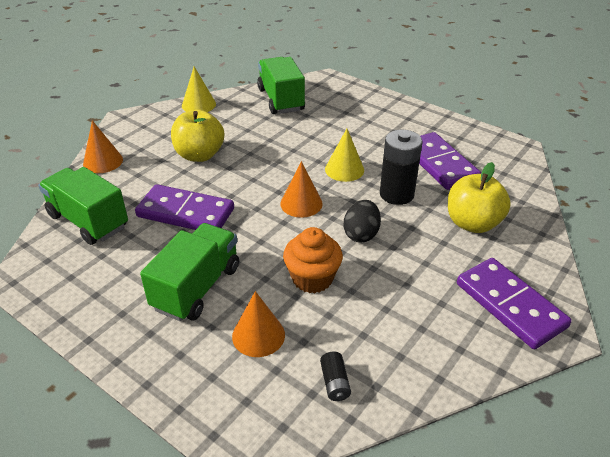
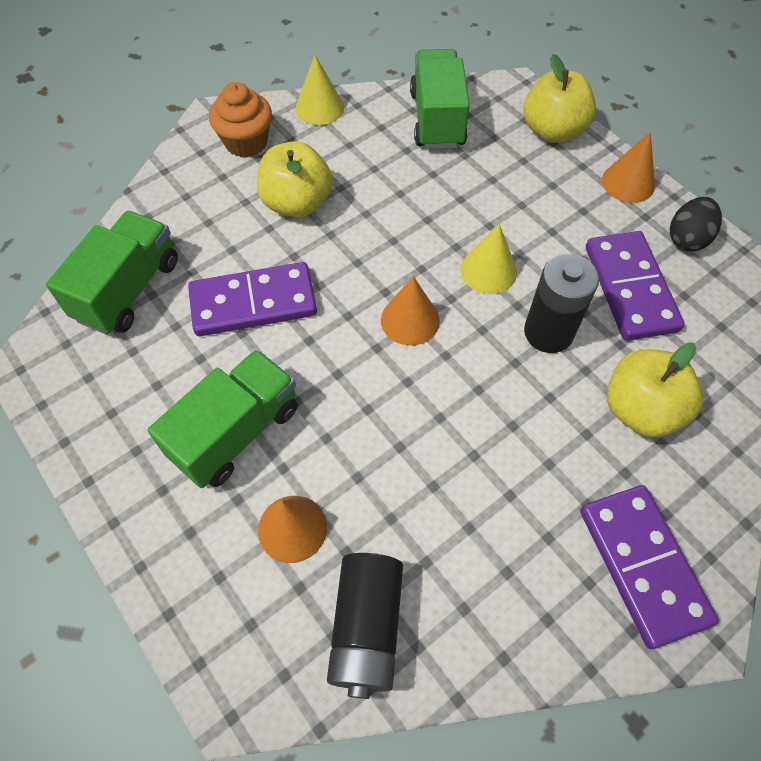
camera: 15 degrees right, 20 degrees up
green truck [38,167,128,245] -> green truck turned 60 degrees clockwise [46,211,178,335]
orange cone [83,120,123,173] -> orange cone moved to [602,132,655,203]
purple domino [135,184,234,230] -> purple domino turned 45 degrees counterclockwise [188,262,317,336]
orange cupcake [283,227,343,293] -> orange cupcake moved to [209,82,272,158]
black battery [320,351,351,401] -> black battery [327,553,403,699], size x2.07
black egg [344,200,381,242] -> black egg moved to [670,197,722,251]
none -> yellow apple [523,54,596,143]

